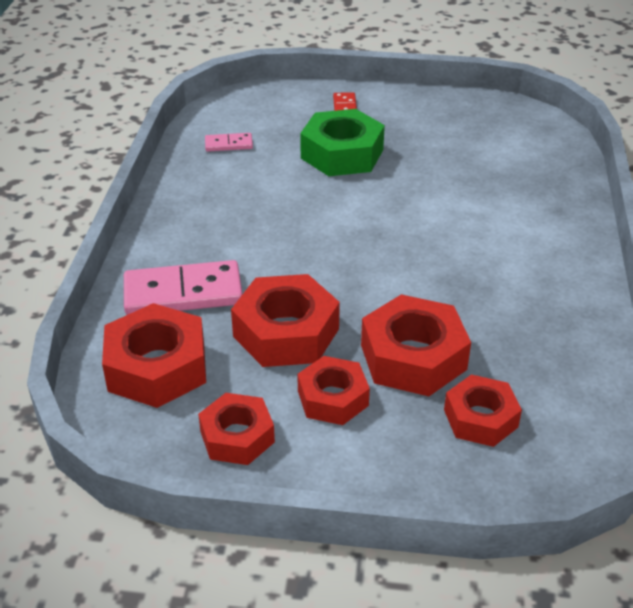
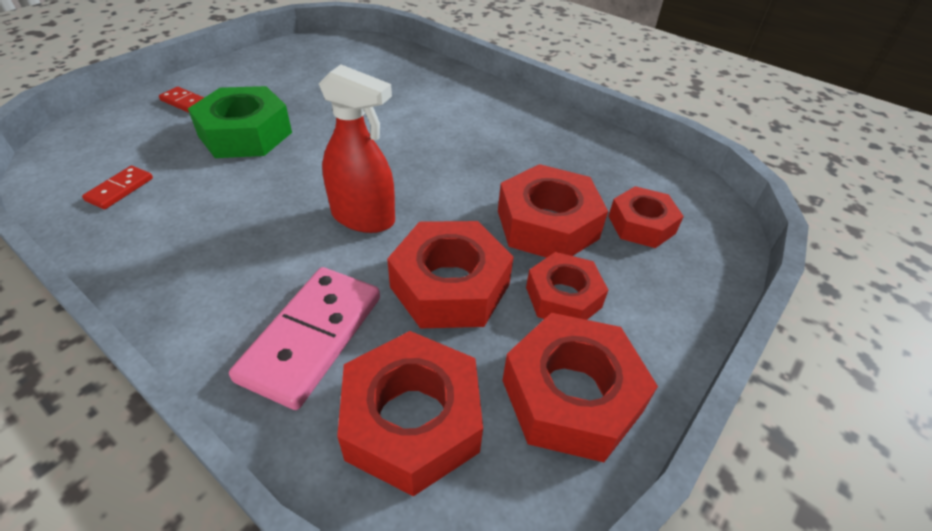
camera: 60 degrees left, 5 degrees up
red nut [198,393,275,465] -> red nut [502,313,658,462], size x1.56
pink domino [205,133,253,152] -> red domino [82,166,153,209]
none -> red spray bottle [319,65,395,233]

